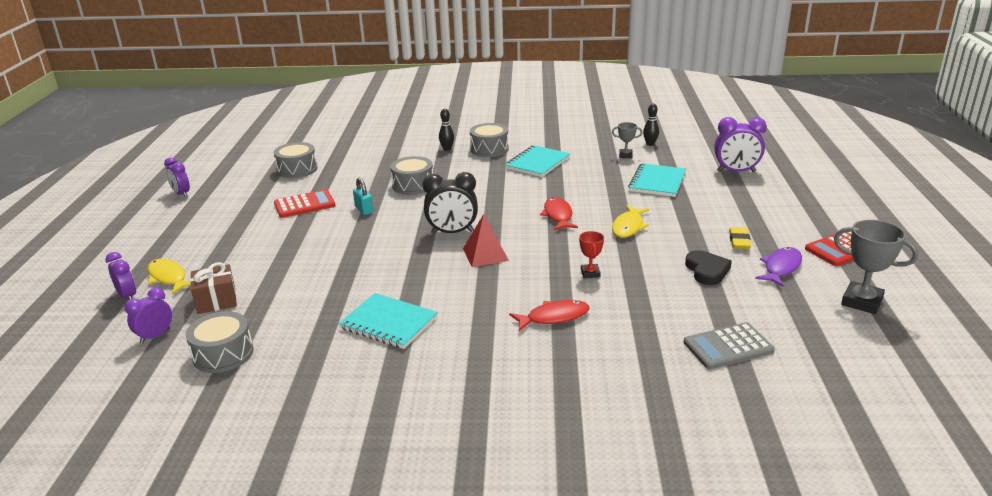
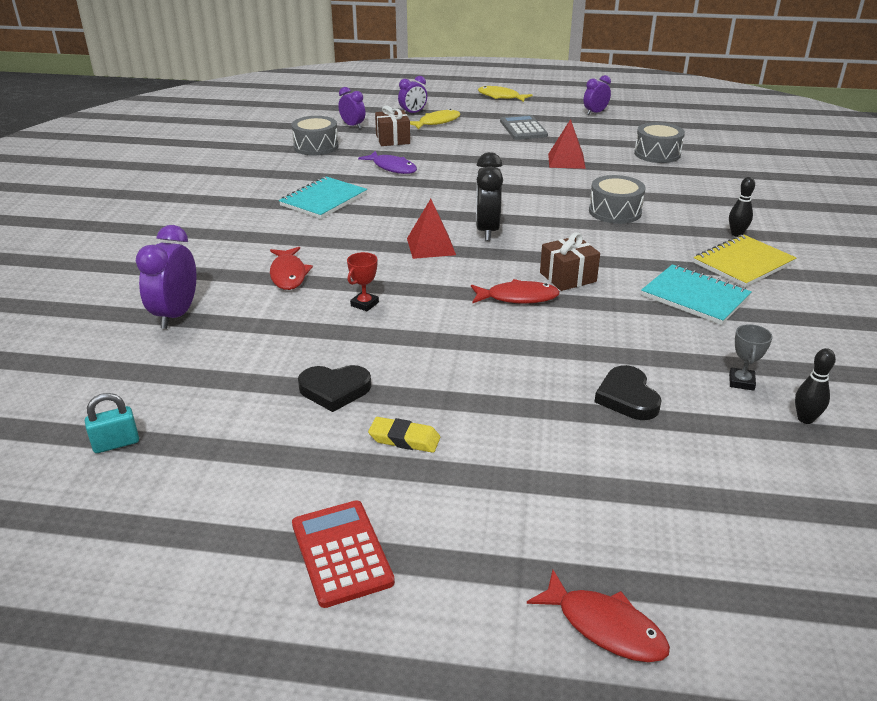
camera: 95 degrees right, 5 degrees up
red calculator [274,189,335,218] -> red pyramid [548,119,586,169]
turquoise padlock [353,178,373,215] -> turquoise padlock moved to [85,393,139,453]
grey drum [470,123,509,157] -> yellow notebook [694,235,796,287]
red trophy [579,231,604,278] -> red trophy turned 60 degrees counterclockwise [347,252,379,311]
yellow fish [612,205,649,238] -> yellow fish moved to [478,86,532,102]
turquoise notebook [628,163,686,197] -> black heart [595,365,662,420]
grey calculator [684,322,775,369] -> grey calculator moved to [500,115,548,140]
purple clock [714,117,767,172] -> purple clock moved to [136,225,197,329]
purple fish [755,247,802,287] -> purple fish moved to [358,151,417,174]
grey trophy [834,220,918,314] -> none
none -> red fish [527,570,670,662]
none -> brown gift [540,232,600,291]

